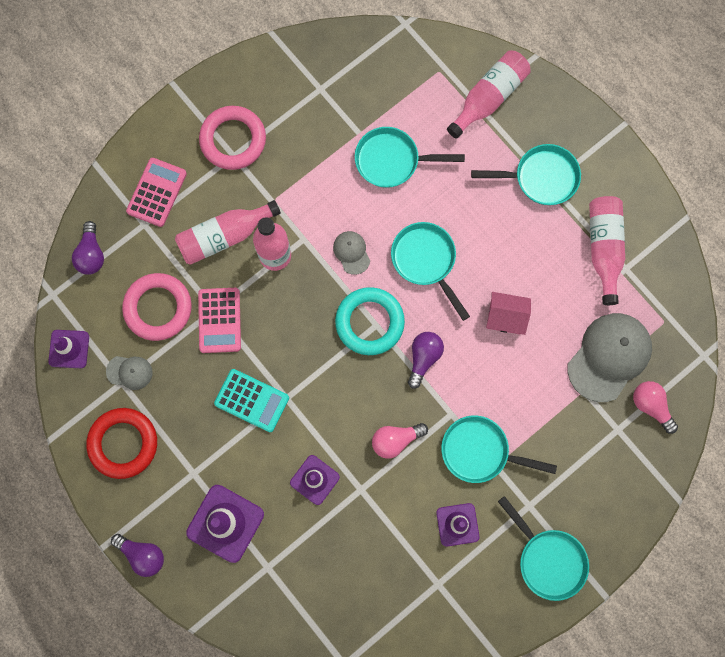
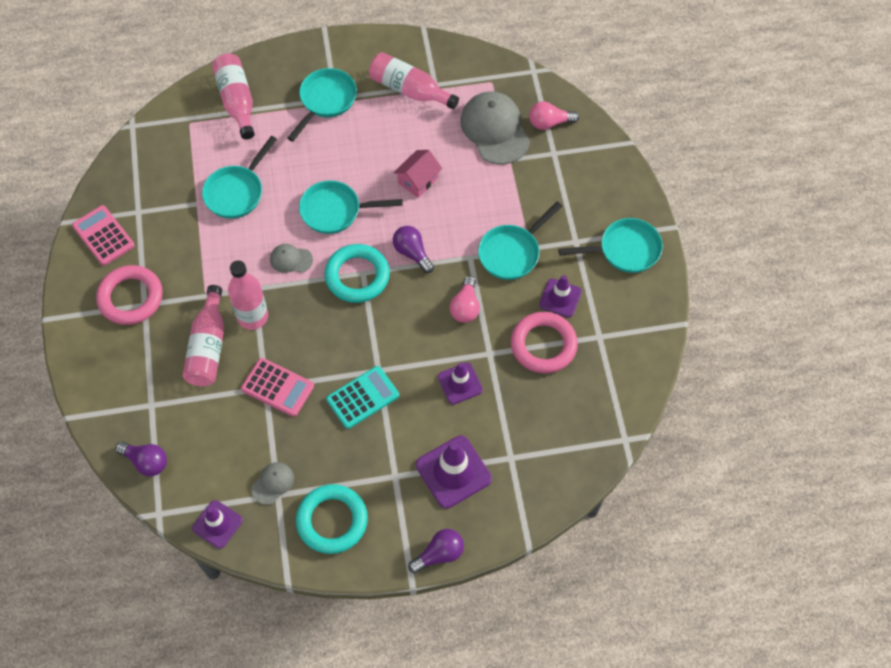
camera: 60 degrees left, 15 degrees down
red ring [86,408,157,479] -> turquoise ring [296,484,368,554]
pink ring [122,273,192,341] -> pink ring moved to [511,312,578,373]
pink calculator [126,158,187,227] -> pink calculator moved to [72,205,135,266]

